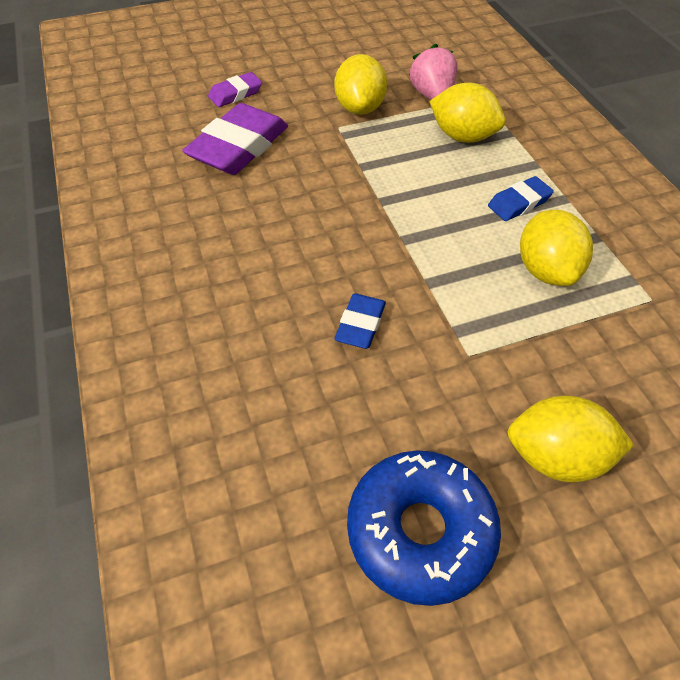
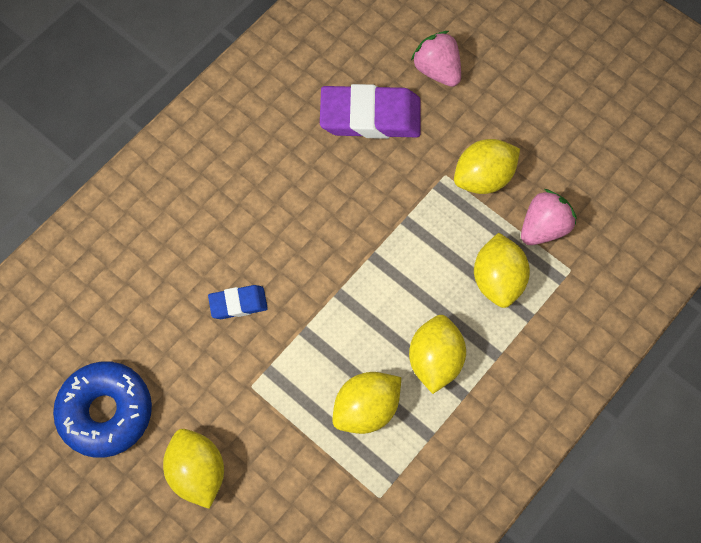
camera: 60 degrees right, 15 degrees up
purple eraser [208,72,262,107] -> pink strawberry [411,31,461,87]
blue eraser [488,176,554,221] -> yellow lemon [409,315,466,394]

